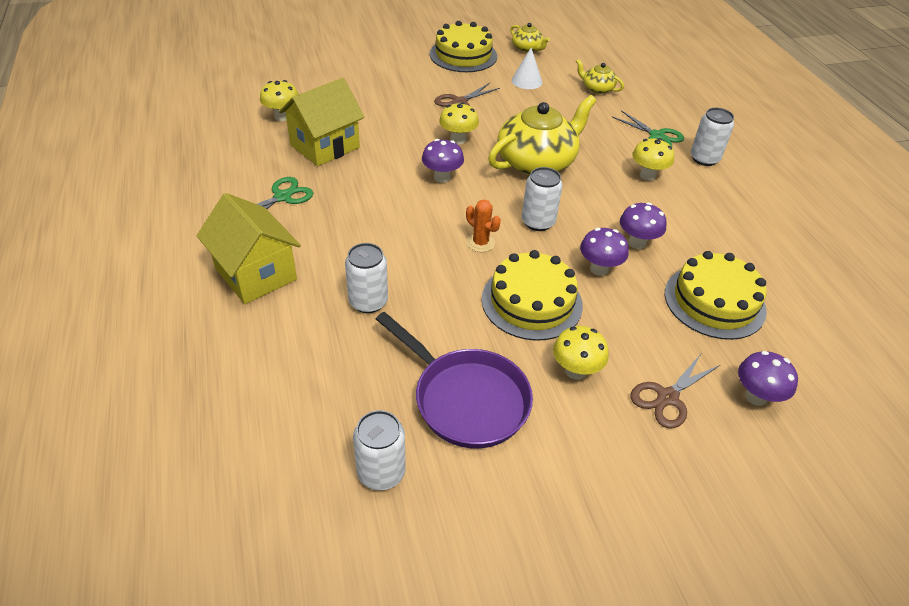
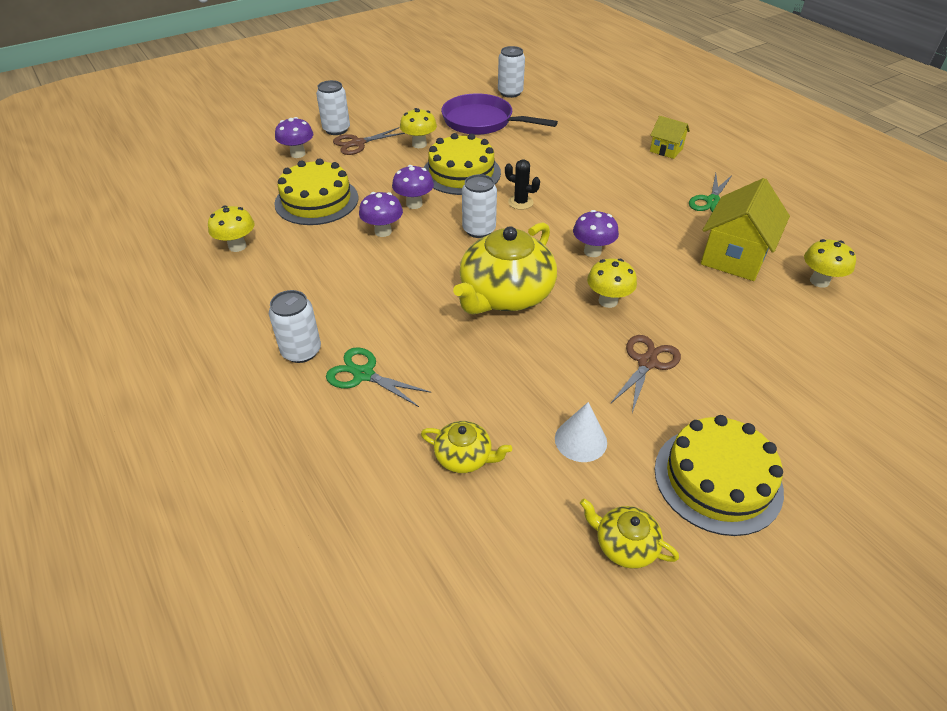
camera: 165 degrees right, 0 degrees up
yellow house [197,193,301,304] -> yellow house [650,116,690,159], size x0.54
white can [345,243,388,313] -> white can moved to [316,80,350,135]
orange cactus [466,200,501,252] -> black cactus [505,160,540,210]
brown scissors [631,354,720,428] -> brown scissors turned 150 degrees counterclockwise [333,127,405,155]
yellow mushroom [632,138,674,181] -> yellow mushroom moved to [208,206,255,252]

